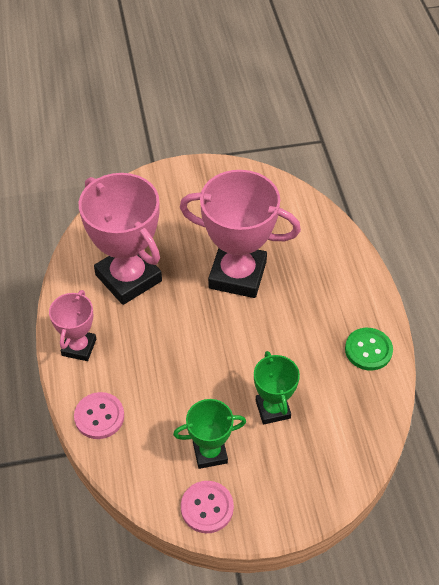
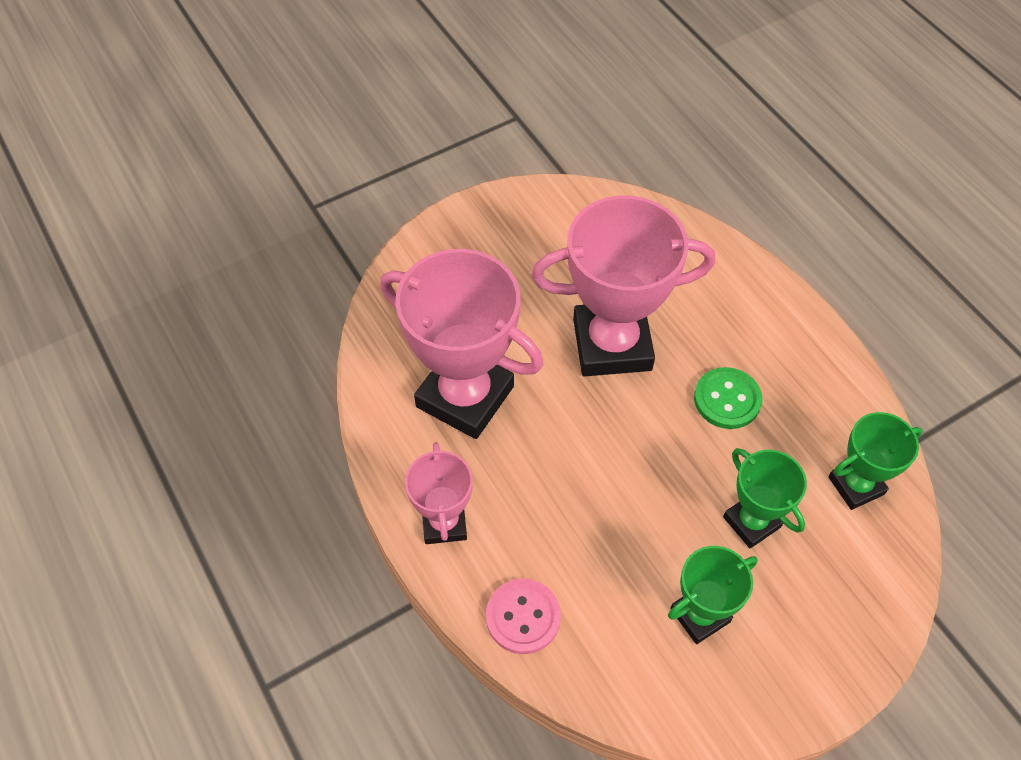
camera: 20 degrees left, 5 degrees up
pink button [181,481,234,533] -> none
green button [345,328,393,371] -> green button moved to [694,367,762,429]
none -> green trophy [828,412,923,510]

